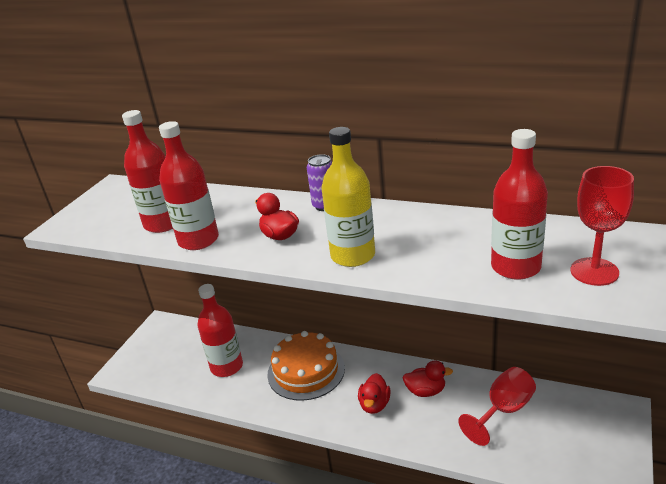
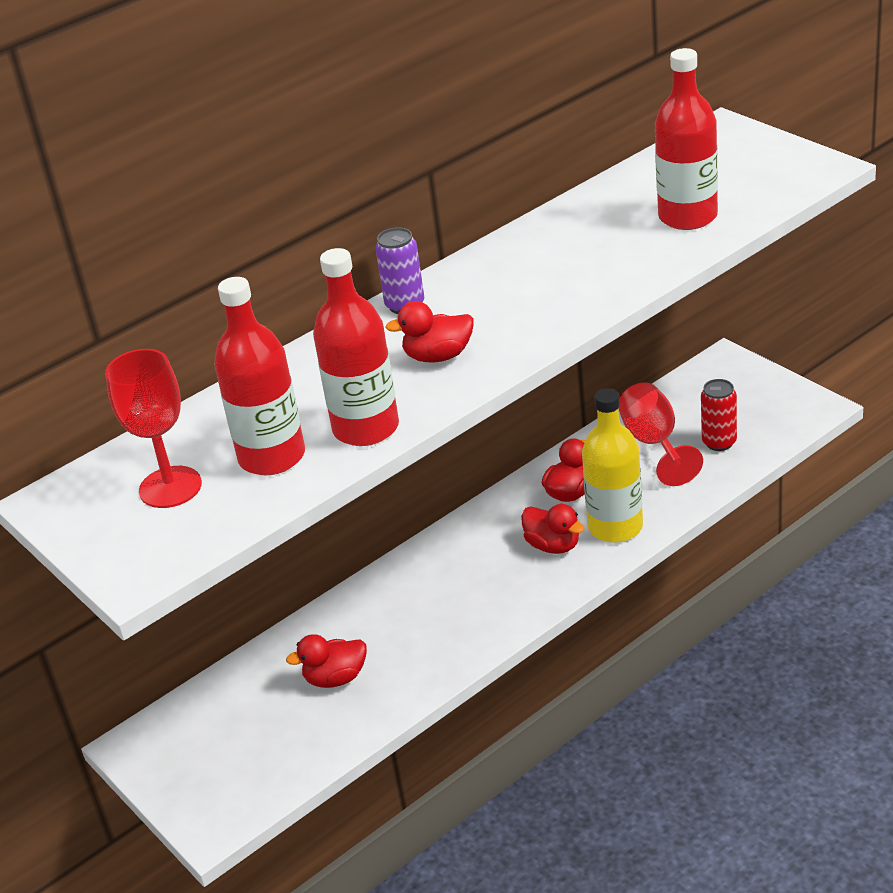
camera: 60 degrees left, 5 degrees up
red bottle [198,284,243,377] -> red duck [286,634,367,688]
orange cake [267,331,345,401] -> none
yellow bottle [321,127,375,267] -> yellow bottle moved to [582,388,643,543]
red goblet [571,166,634,286] -> red goblet moved to [105,349,202,508]
none -> red can [701,379,737,451]

